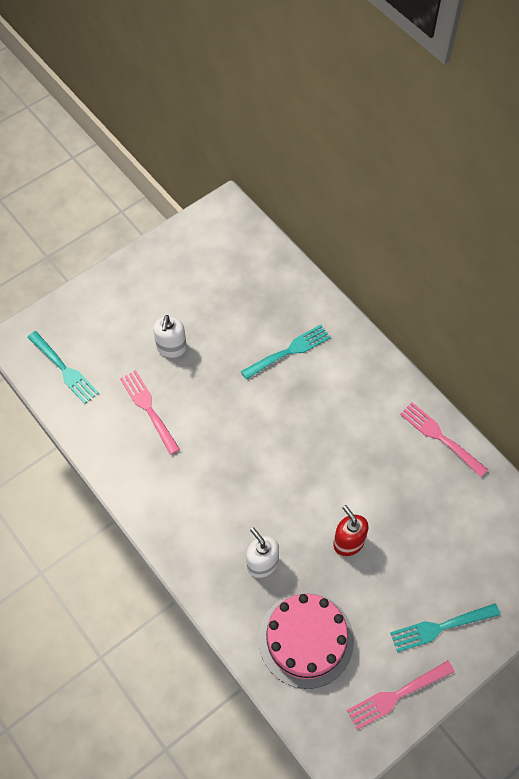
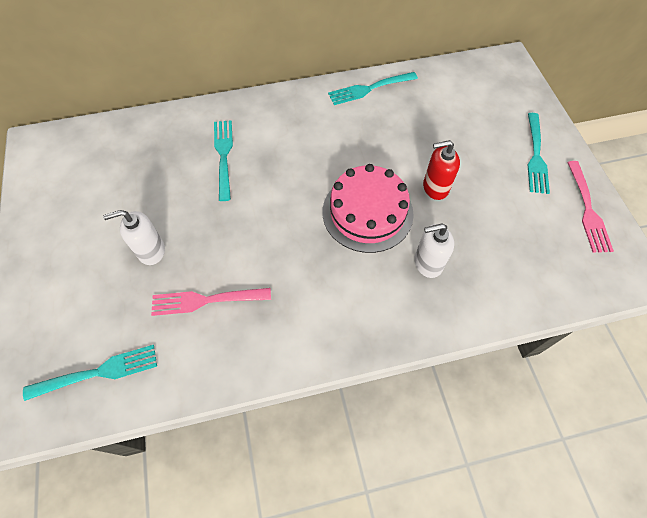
camera: 65 degrees left, 0 degrees up
white soap dispenser [153,315,187,358] -> white soap dispenser turned 135 degrees clockwise [103,210,165,265]
pink cake [259,593,354,689] -> pink cake moved to [323,164,414,253]
pink fork [400,402,488,477] -> turquoise fork [328,72,418,105]

